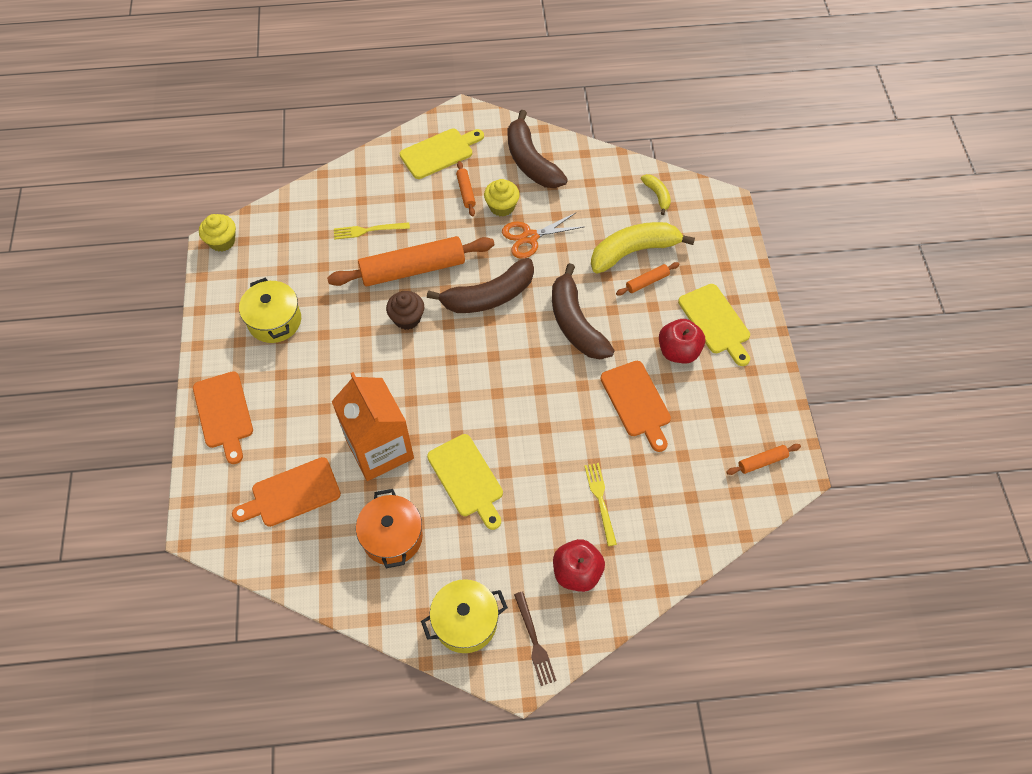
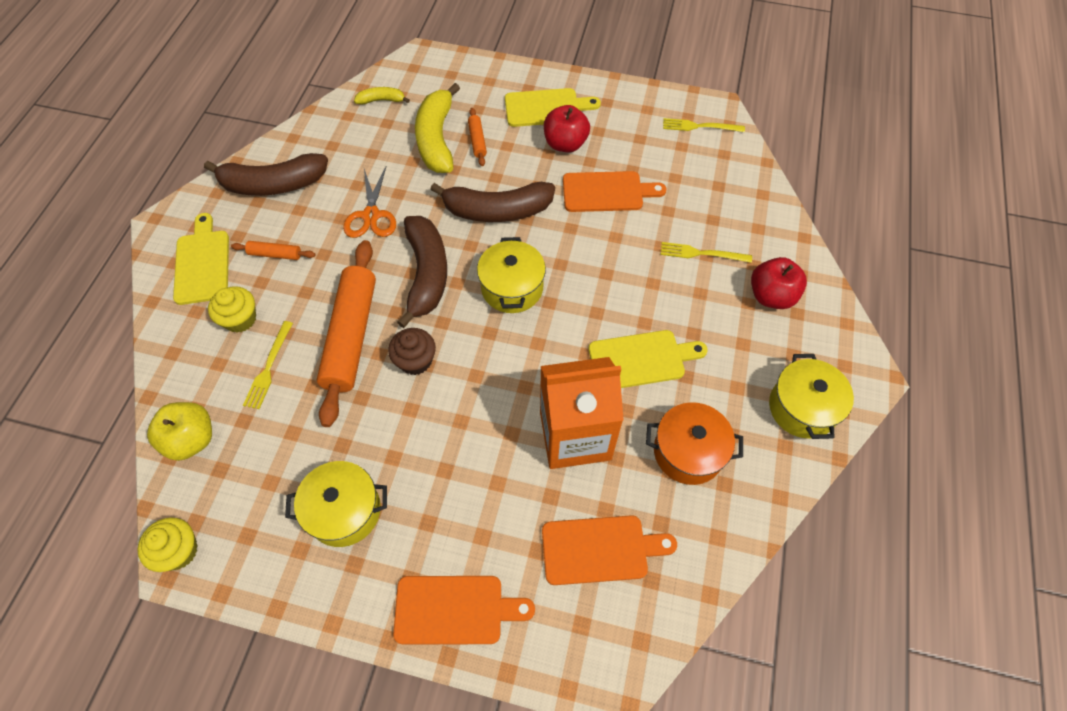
camera: 70 degrees left, 0 degrees up
orange cutting board [232,457,341,527] -> orange cutting board turned 90 degrees counterclockwise [542,515,677,585]
yellow cupcake [484,179,520,217] -> yellow cupcake moved to [208,286,256,333]
brown fork [514,591,557,686] -> none
orange rolling pin [726,444,801,475] -> yellow fork [663,118,745,132]
none -> yellow apple [147,402,212,461]
none -> yellow pot [477,237,546,313]

